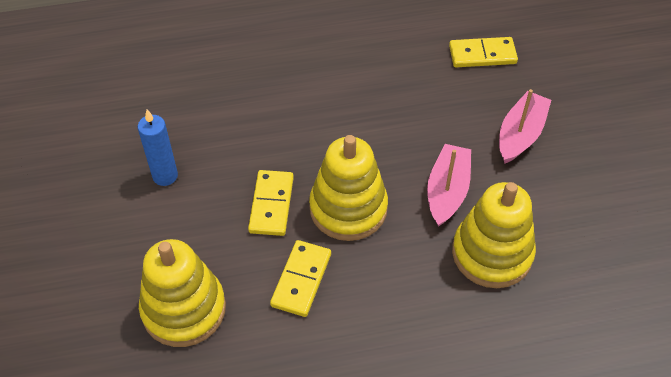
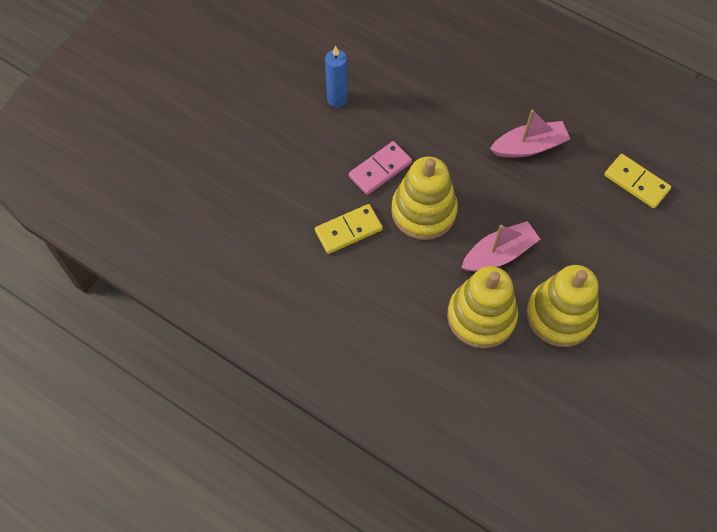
camera: 45 degrees right, 10 degrees up
yellow stacking toy [139,239,226,347] -> yellow stacking toy moved to [526,265,599,347]
yellow domino [248,170,294,236] -> pink domino [349,141,412,195]
pink boat [499,89,551,164] -> pink boat moved to [490,110,570,158]

